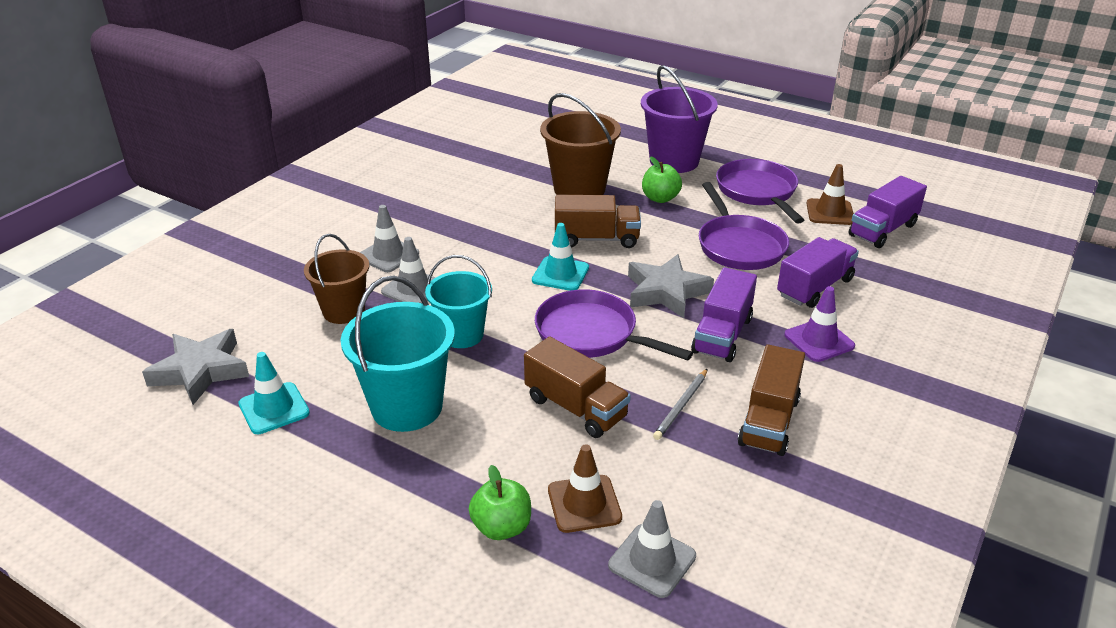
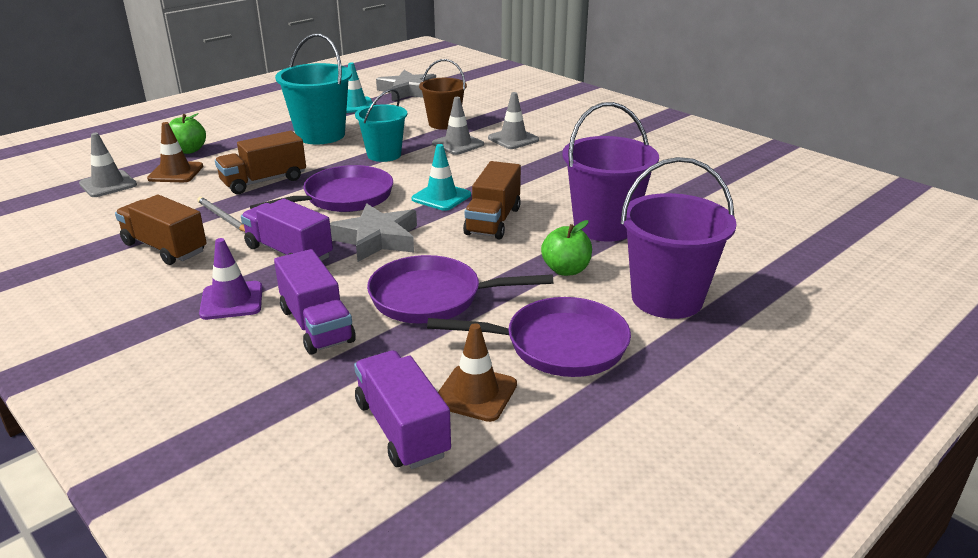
camera: 105 degrees right, 5 degrees down
brown bucket [540,93,621,195] -> purple bucket [562,102,659,242]

